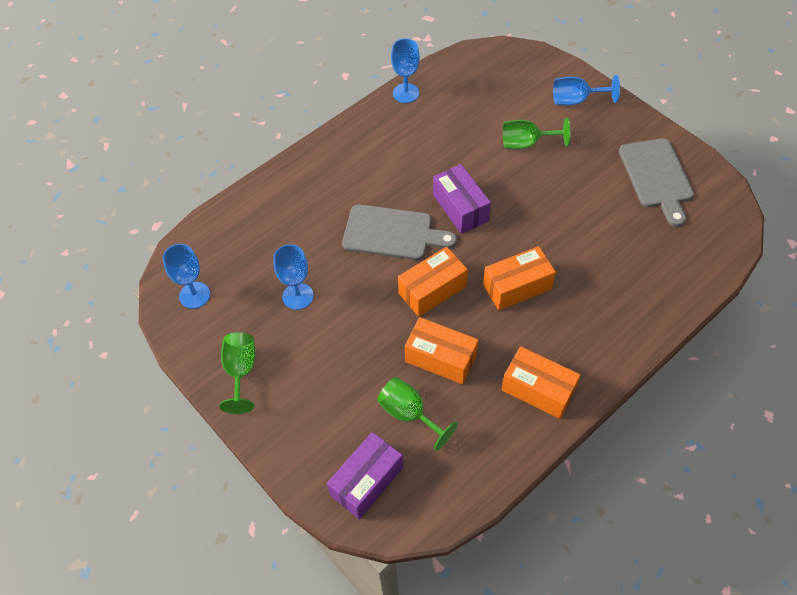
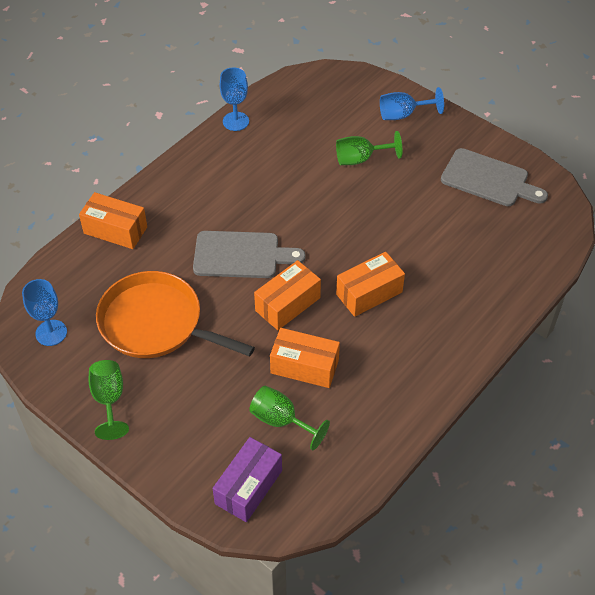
camera: 10 degrees left, 5 degrees down
blue goblet [273,244,314,310] -> orange pan [96,271,255,358]
purple box [433,164,491,234] -> none
orange box [502,346,580,419] -> orange box moved to [79,192,147,249]
grey cutting board [619,138,694,227] -> grey cutting board turned 45 degrees counterclockwise [441,148,548,206]

